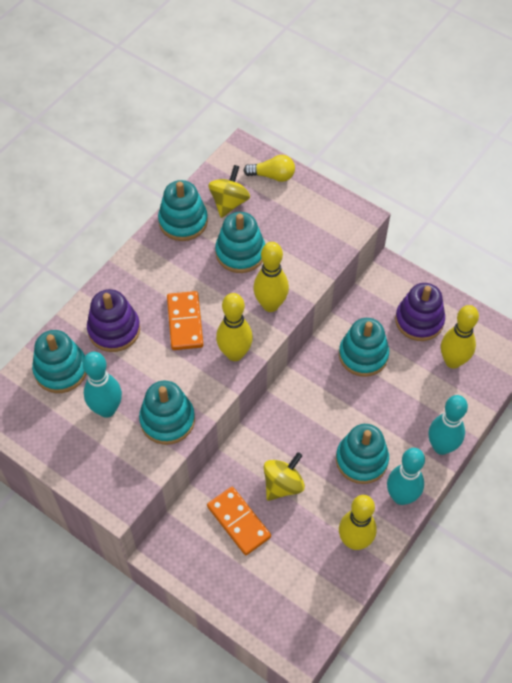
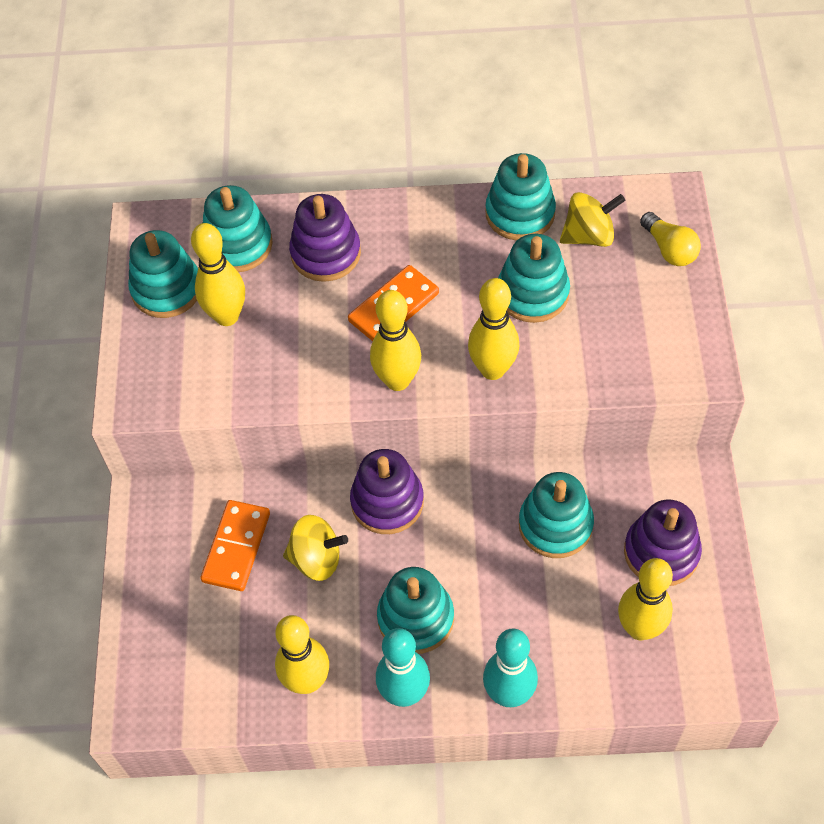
camera: 55 degrees right, 0 degrees up
turquoise bowling pin [83,352,122,418] -> yellow bowling pin [191,223,245,326]
turquoise stacking toy [139,381,195,445] -> turquoise stacking toy moved to [128,230,198,318]
none -> purple stacking toy [350,449,424,534]

